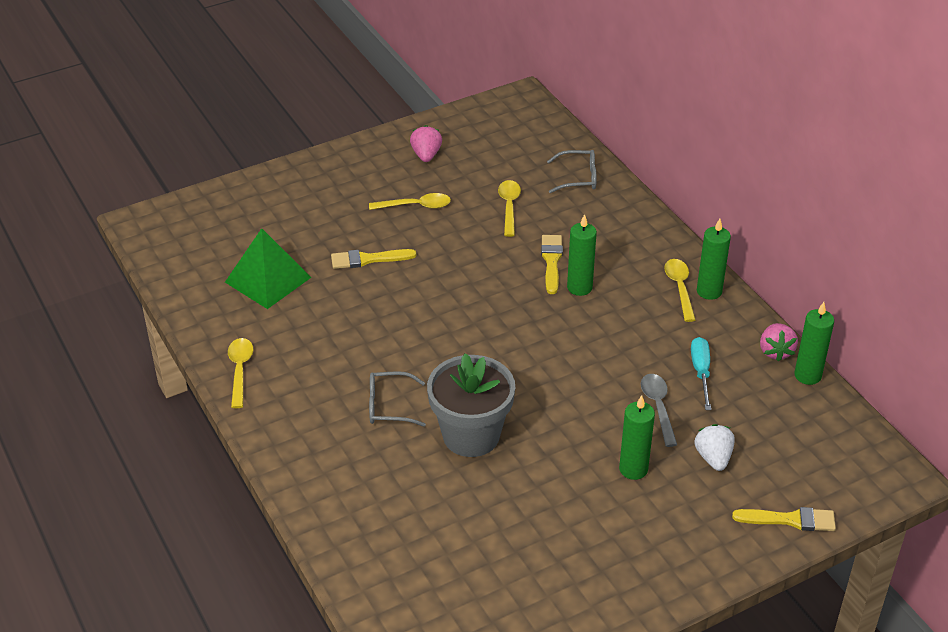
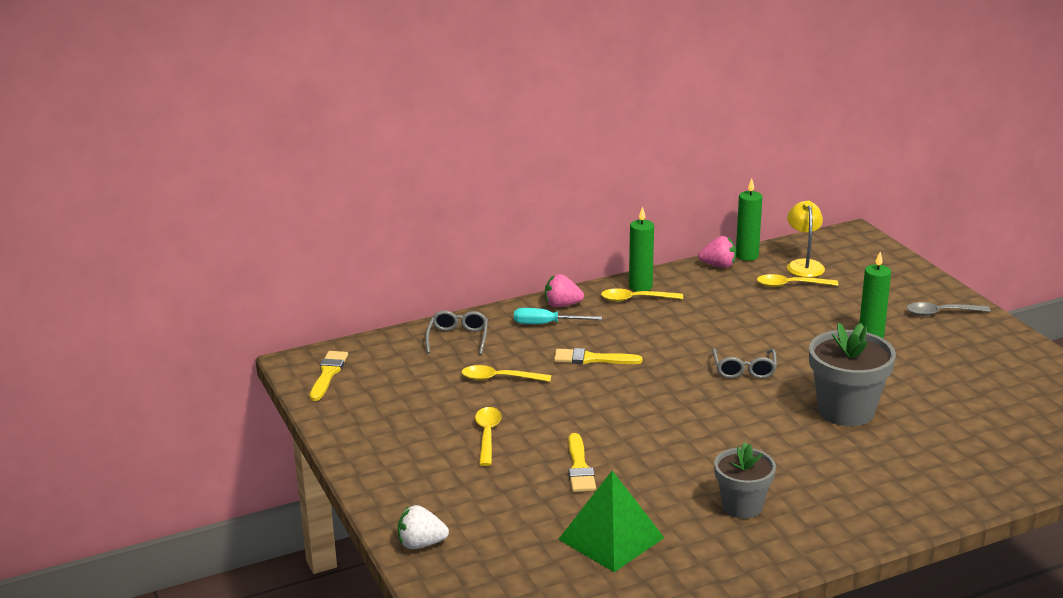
camera: 85 degrees left, 15 degrees down
yellow spoon [228,338,253,408] -> yellow spoon moved to [757,274,838,287]
grey glasses [369,371,426,427] -> grey glasses moved to [712,348,777,379]
pink strawberry [410,125,442,162] -> pink strawberry moved to [545,274,584,307]
green candle [567,214,597,296] -> none
grey spoon [641,374,677,447] -> grey spoon moved to [907,302,991,316]
turquoise screwdriver [691,337,711,410] -> turquoise screwdriver moved to [514,308,602,324]
white strawberry [695,424,735,471] -> white strawberry moved to [398,505,449,549]
yellow brush [732,507,836,531] -> yellow brush moved to [310,351,348,401]
none -> grey flower pot [714,442,776,519]
none -> yellow lamp [787,201,825,278]

